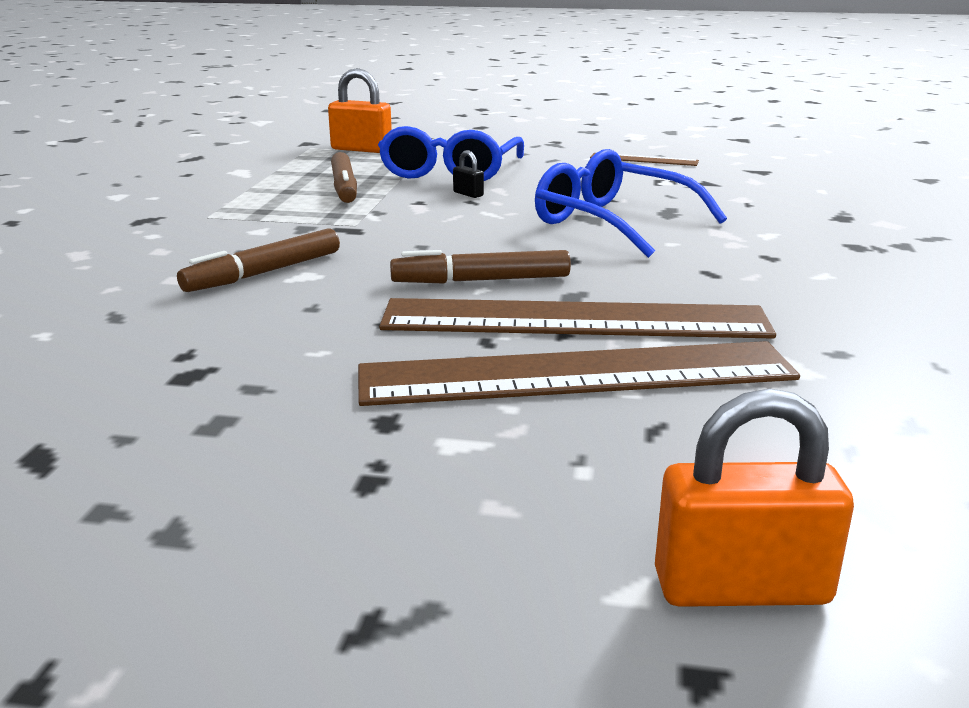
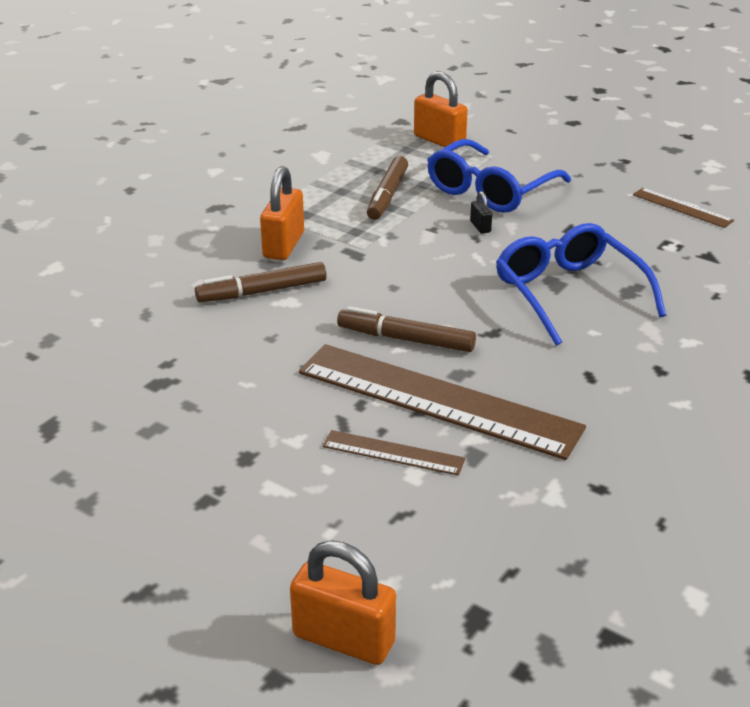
camera: 25 degrees right, 10 degrees up
brown ruler [358,341,800,406] -> brown ruler [323,430,465,476], size x0.46
none -> orange padlock [260,166,304,260]

